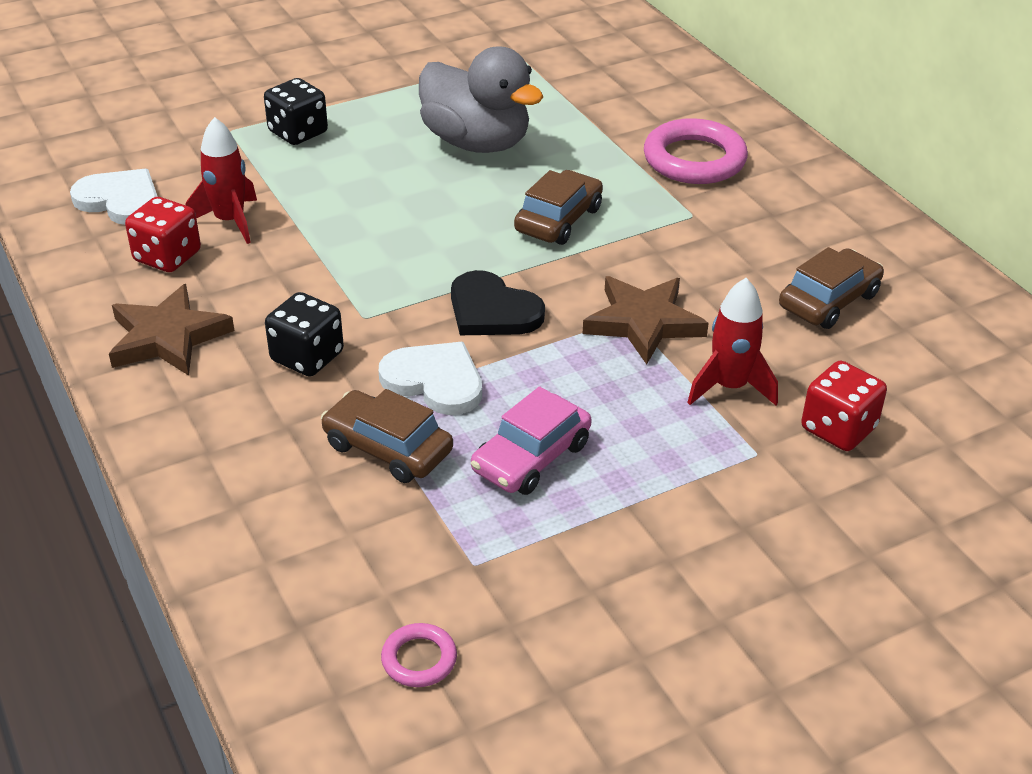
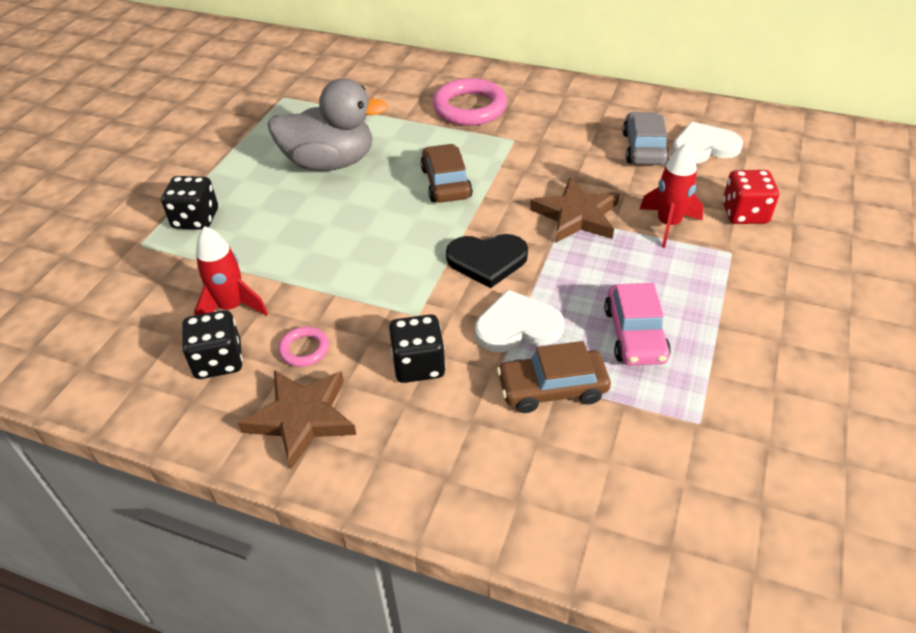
camera: 40 degrees left, 5 degrees up
white heart [70,169,158,225] -> white heart moved to [672,122,743,164]
red dice [125,197,201,272] -> black dice [182,310,243,379]
pink ring [381,623,457,687] -> pink ring moved to [278,326,329,367]
brown car [779,247,884,329] -> grey car [622,112,670,165]

